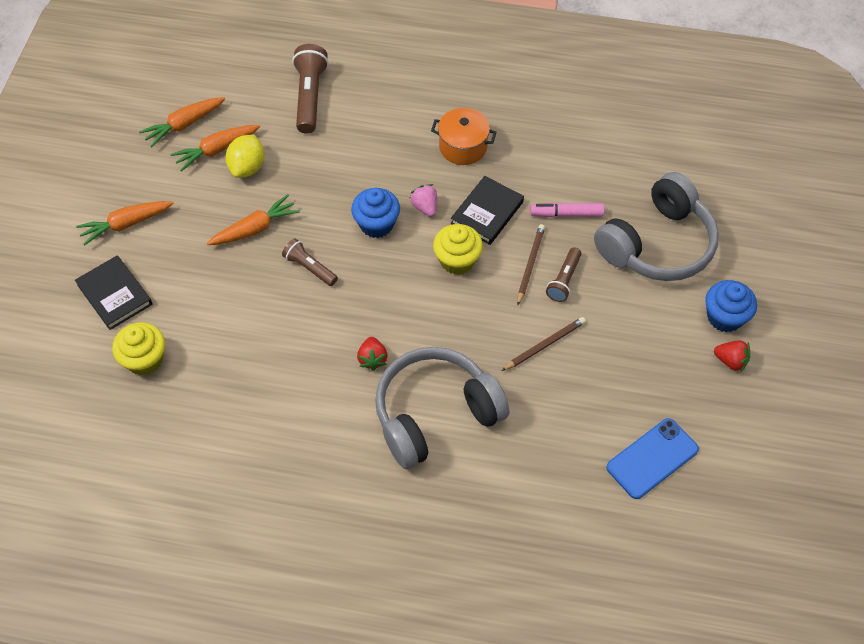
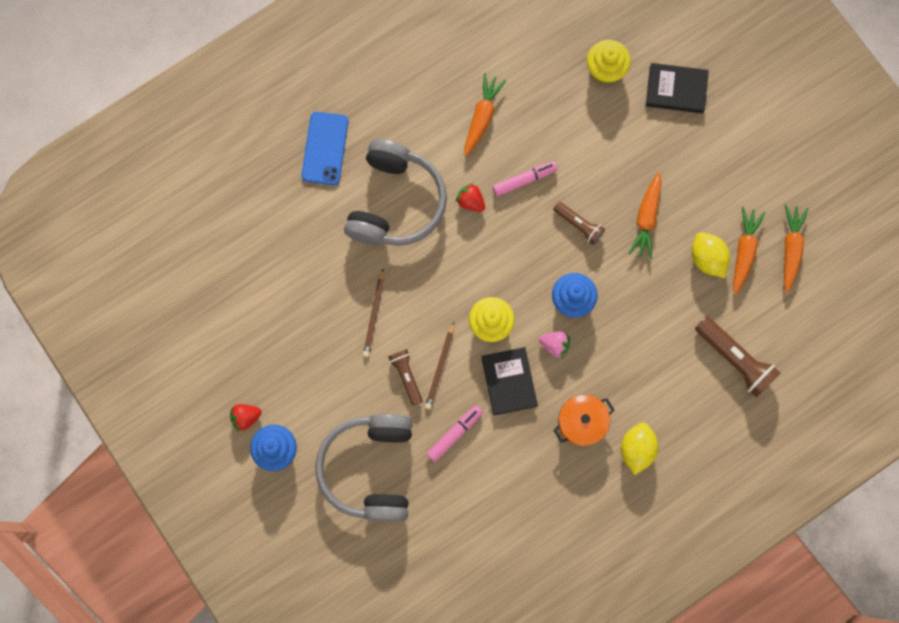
camera: 135 degrees right, 20 degrees up
orange carrot [76,201,174,246] -> orange carrot moved to [465,73,506,156]
brown flashlight [282,239,338,286] -> brown flashlight turned 45 degrees clockwise [553,202,605,245]
brown pencil [517,224,545,305] -> brown pencil turned 45 degrees clockwise [425,322,454,409]
blue phone [606,418,699,499] -> blue phone moved to [301,112,348,185]
none -> pink marker [492,161,558,197]
none -> yellow lemon [621,422,658,475]

